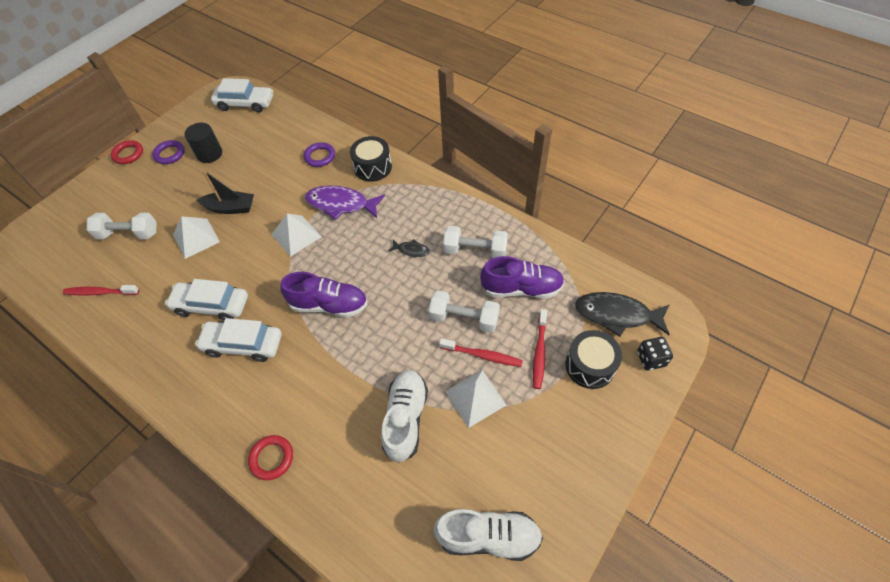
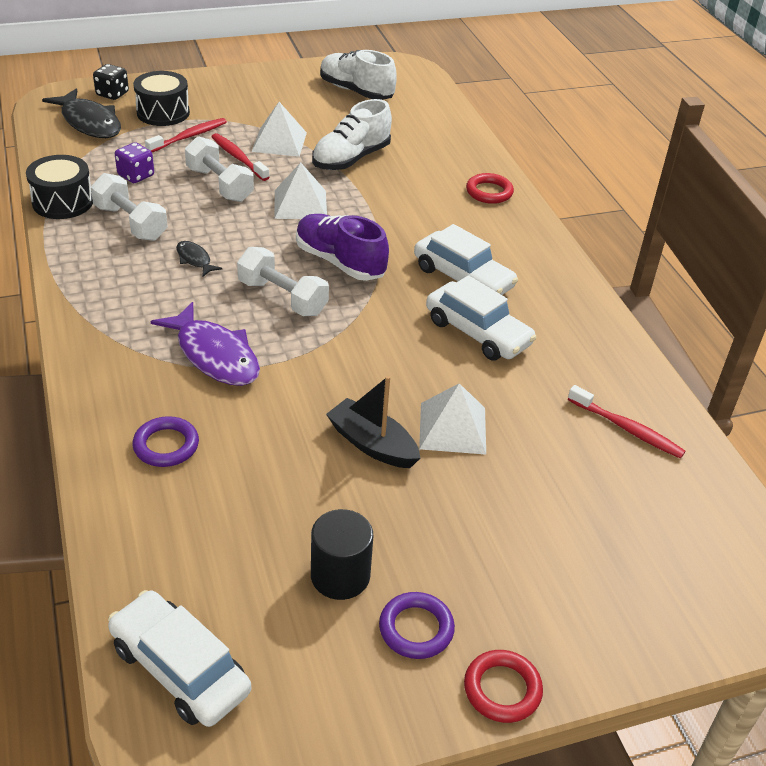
camera: 150 degrees left, 15 degrees down
white dumbbell [87,213,157,239] -> white dumbbell moved to [237,247,329,316]
white pyramid [271,213,322,257] -> white pyramid moved to [274,162,327,219]
black drum [350,136,392,182] -> black drum moved to [26,155,93,219]
purple shoe [480,256,565,298] -> purple dice [115,142,154,183]

